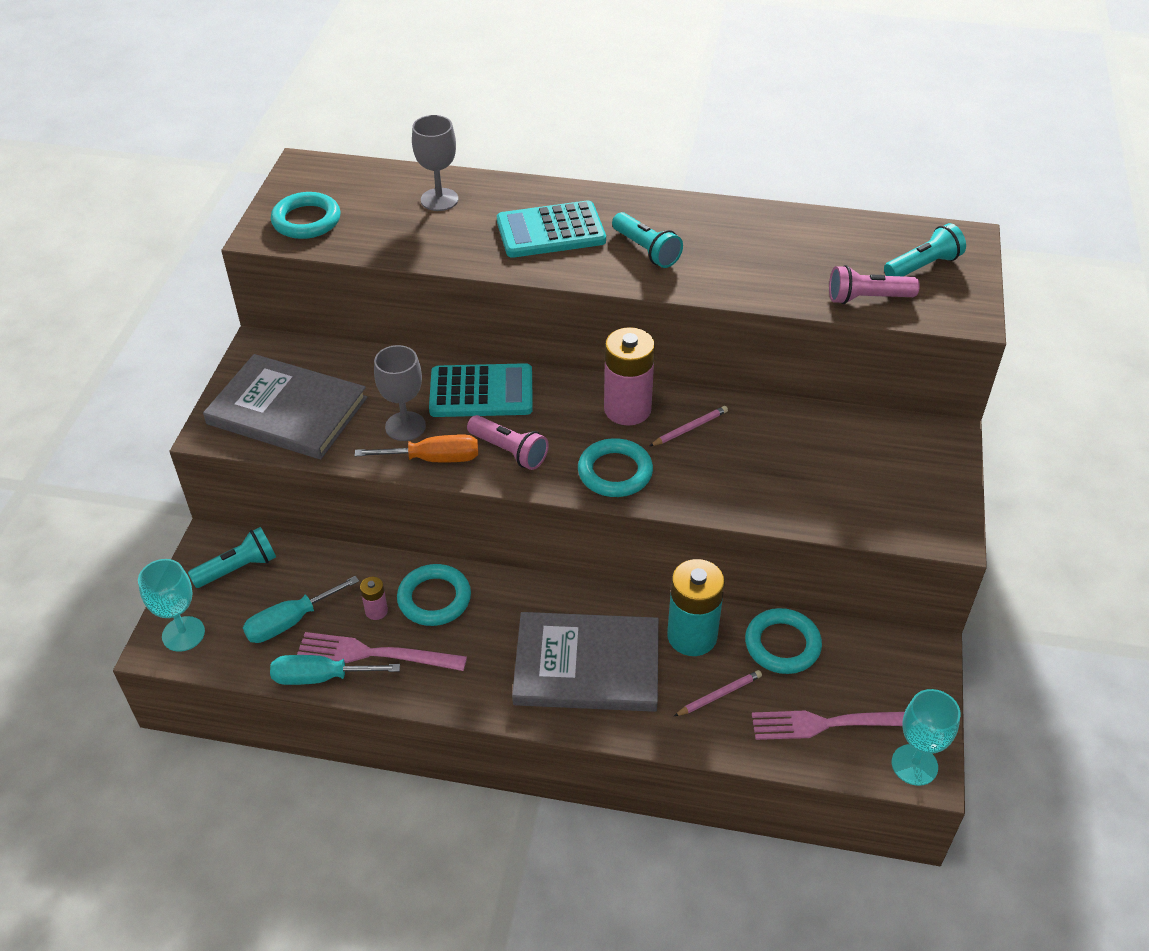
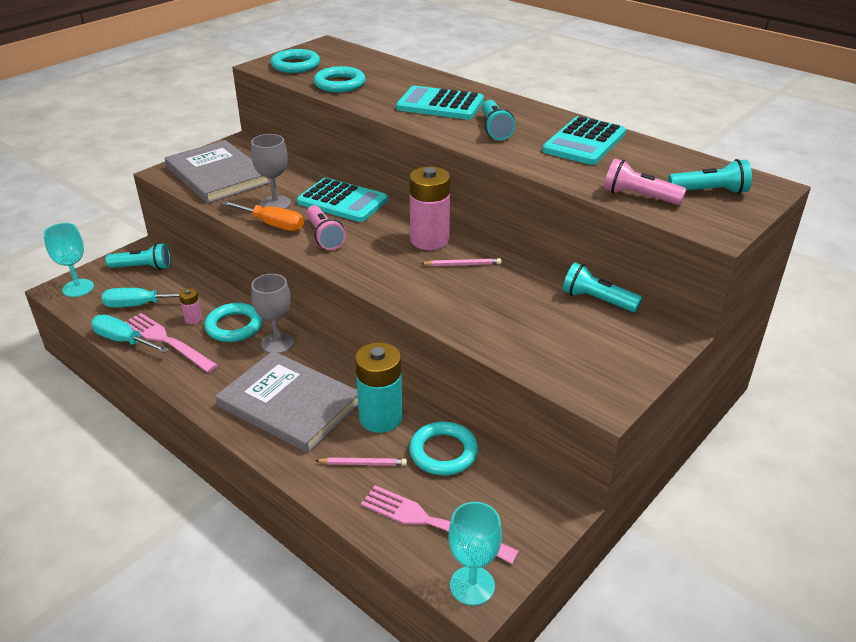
camera: 30 degrees right, 10 degrees down
grey goblet [412,115,458,211] -> grey goblet moved to [251,274,294,354]
turquoise ring [578,438,653,497] -> turquoise ring moved to [314,66,366,92]
none -> turquoise calculator [542,116,626,165]
none -> turquoise flashlight [563,262,642,312]

